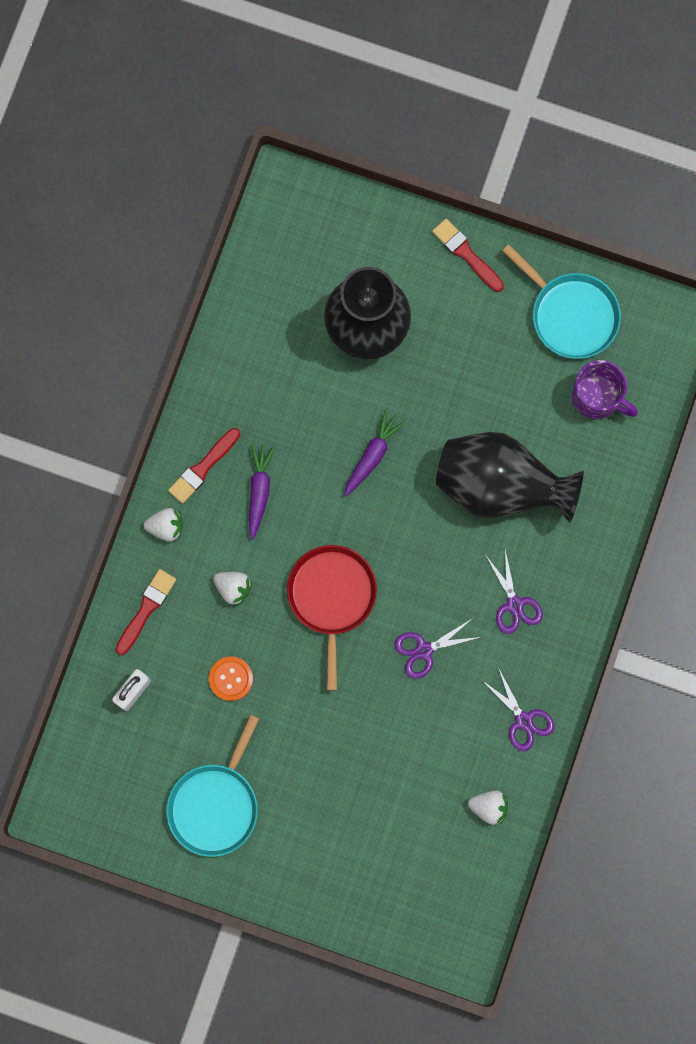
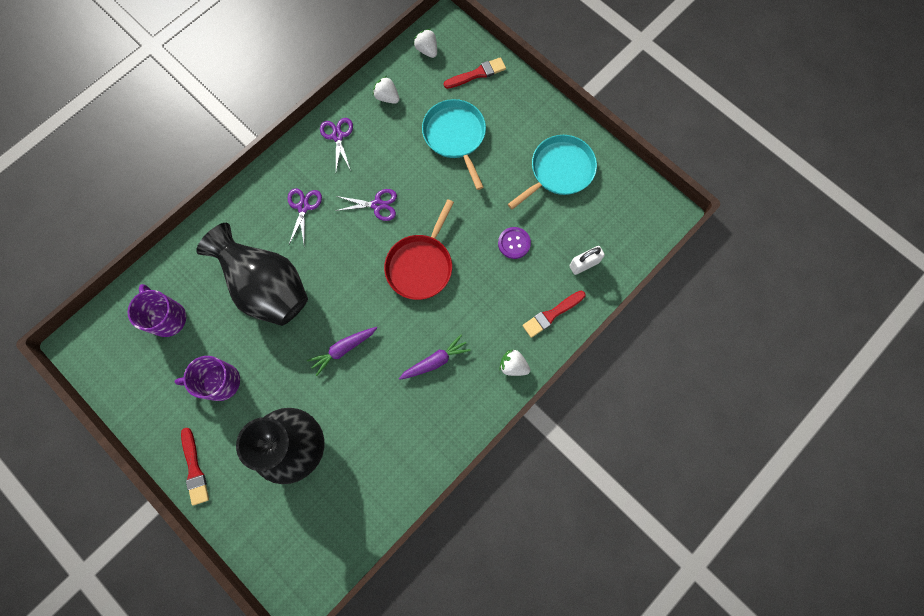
camera: 155 degrees left, 5 degrees down
red brush [168,428,240,504] -> red brush moved to [444,57,506,89]
orange button [209,656,253,701] -> purple button [498,227,531,259]
white strawberry [213,572,252,606] -> white strawberry moved to [414,29,437,58]
purple carrot [249,444,275,540] -> purple carrot turned 150 degrees counterclockwise [399,334,471,380]
turquoise pan [502,244,621,359] -> turquoise pan moved to [422,99,486,190]
none -> purple mug [175,356,240,401]

